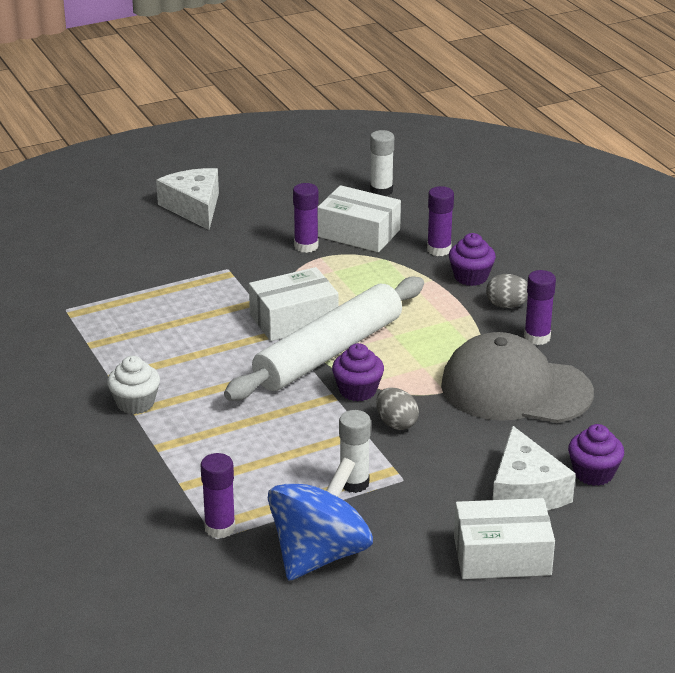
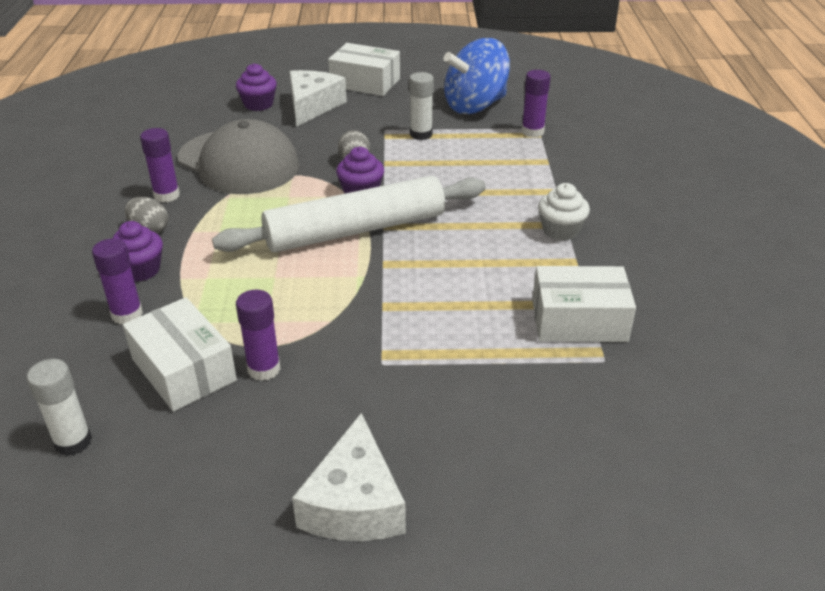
camera: 155 degrees left, 5 degrees up
white box [249,267,338,341] -> white box moved to [532,266,636,342]

